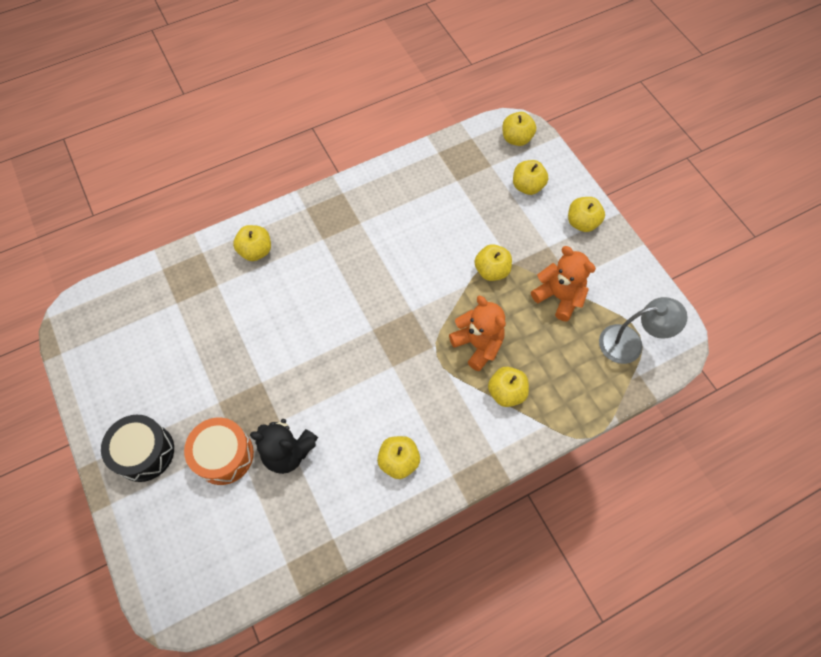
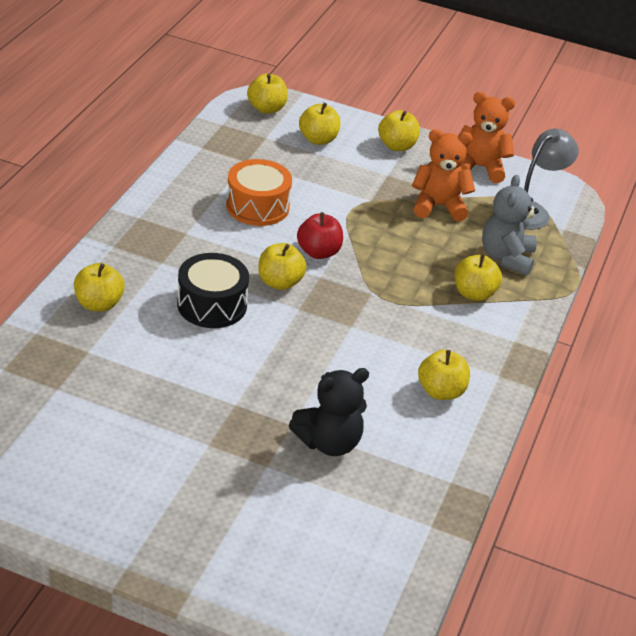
camera: 45 degrees left, 25 degrees down
black drum [101,415,174,482] -> black drum moved to [177,253,249,328]
orange drum [184,418,254,485] -> orange drum moved to [226,159,292,226]
orange teddy bear [449,295,506,371] -> orange teddy bear moved to [459,92,515,183]
yellow apple [475,244,512,281] -> yellow apple moved to [259,243,307,290]
none -> red apple [297,212,343,259]
none -> grey teddy bear [482,175,539,276]

